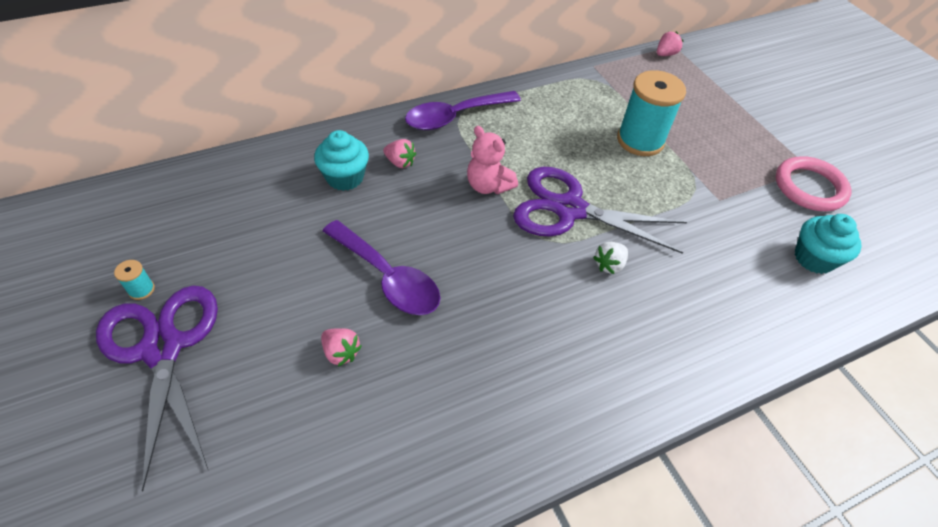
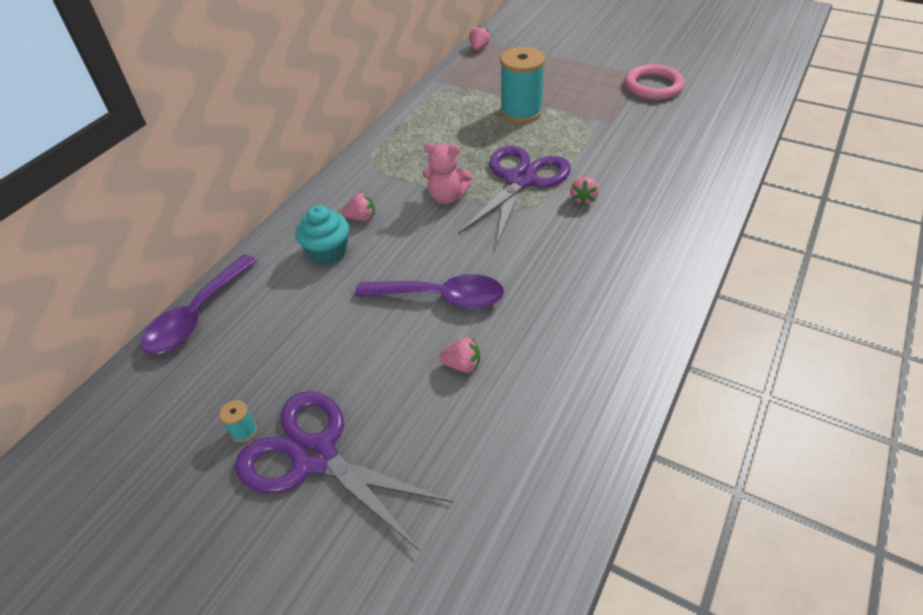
camera: 30 degrees left, 5 degrees down
purple spoon [405,91,521,130] -> purple spoon moved to [141,254,257,354]
purple scissors [513,167,687,254] -> purple scissors turned 135 degrees clockwise [458,146,571,247]
white strawberry [593,242,628,274] -> pink strawberry [570,177,599,206]
turquoise cupcake [795,214,862,274] -> none

